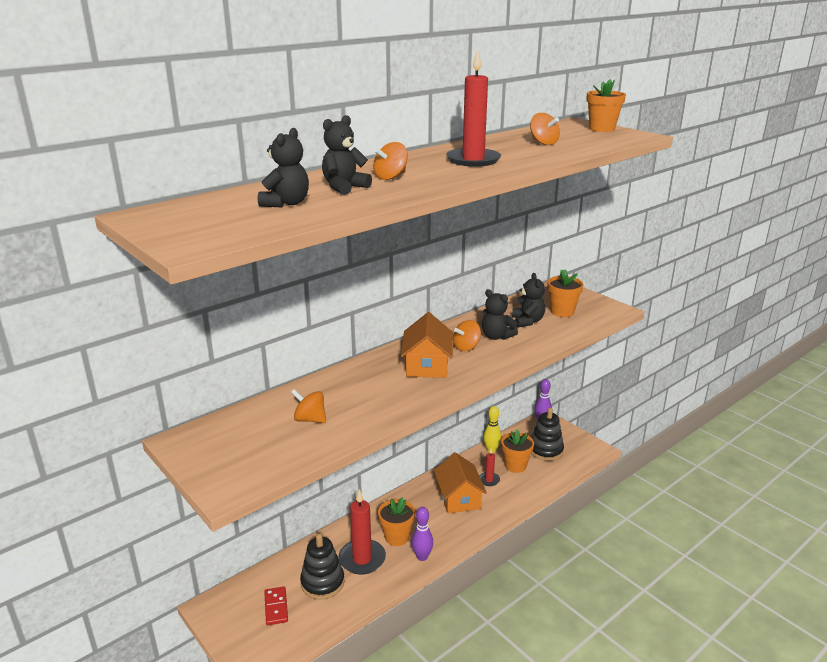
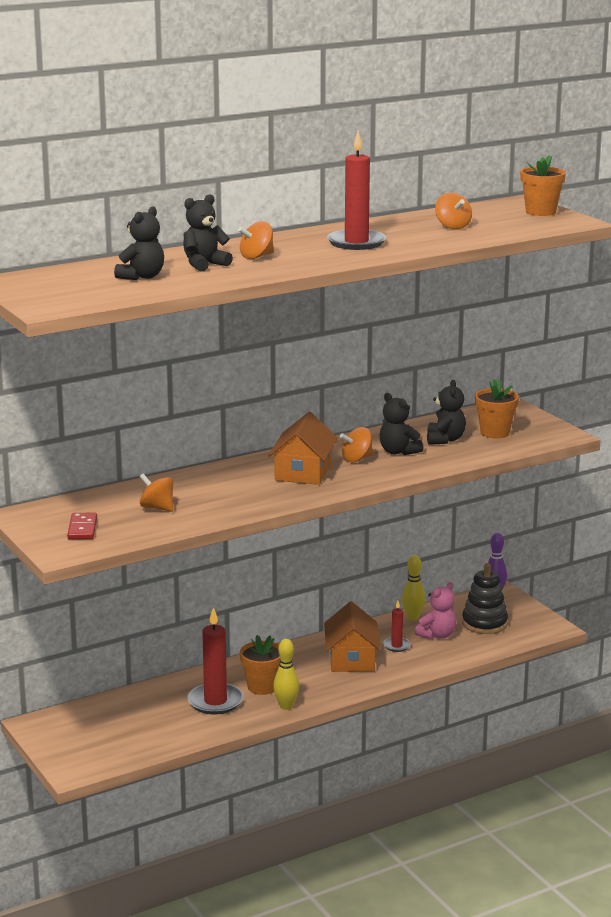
camera: 10 degrees right, 5 degrees down
red domino [264,586,288,625] -> red domino moved to [67,512,97,540]
black stacking toy [300,533,344,600] -> none
purple bowling pin [412,507,433,561] -> yellow bowling pin [273,639,299,710]
orange flower pot [501,429,534,473] -> pink teddy bear [415,582,457,639]

